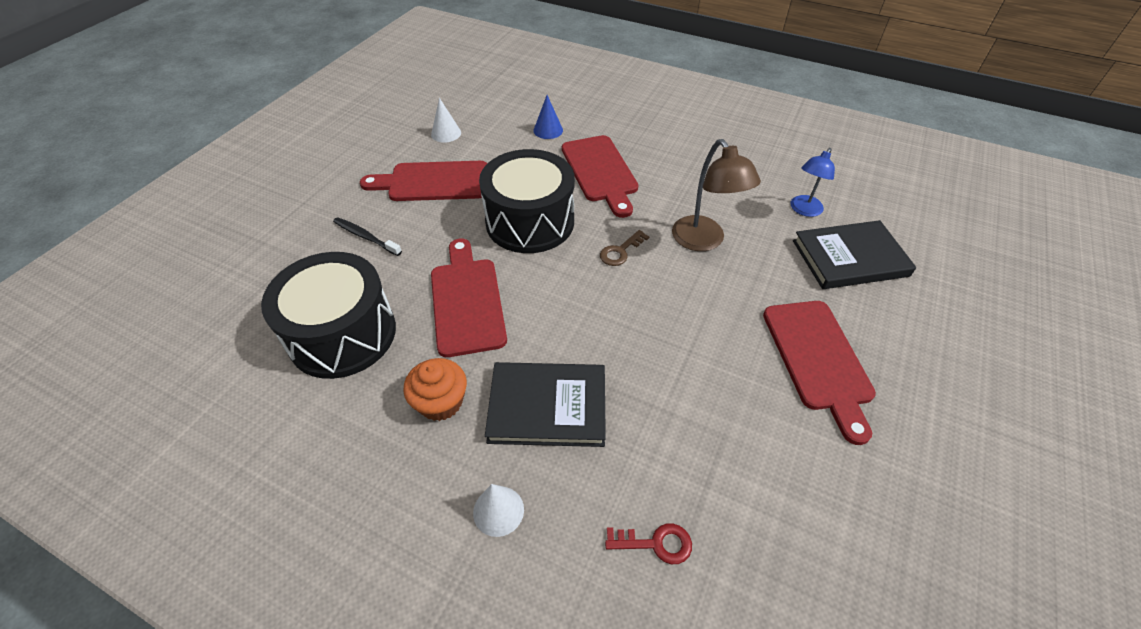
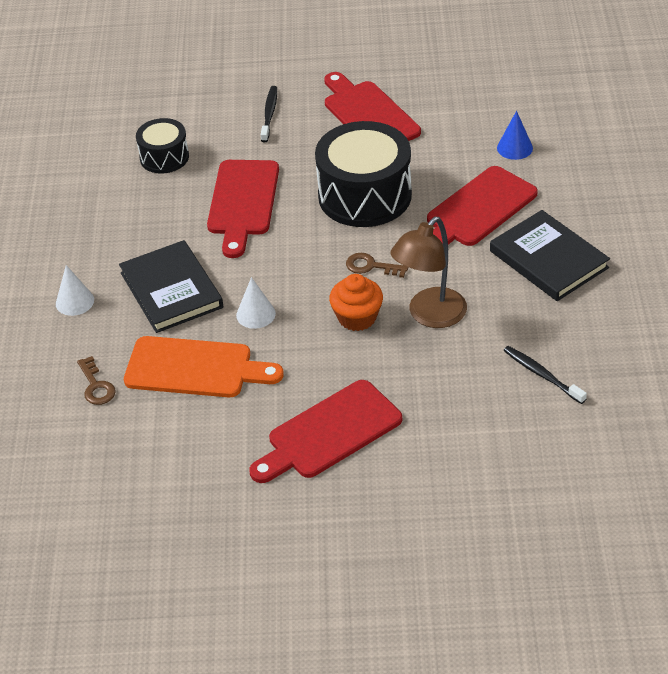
camera: 65 degrees right, 5 degrees down
black drum [261,252,396,379] -> black drum [136,118,189,174], size x0.55
orange cupcake [403,358,467,421] -> orange cupcake moved to [329,274,383,331]
white cone [431,98,461,143] -> white cone moved to [236,277,276,329]
red cutting board [431,239,507,357] -> red cutting board turned 135 degrees clockwise [207,160,279,258]
red key [605,523,692,564] -> brown key [77,356,116,405]
blue lamp [791,148,835,217] -> black toothbrush [503,346,587,404]
black book [793,220,916,289] -> black book moved to [490,210,610,301]
none -> orange cutting board [124,336,284,397]

